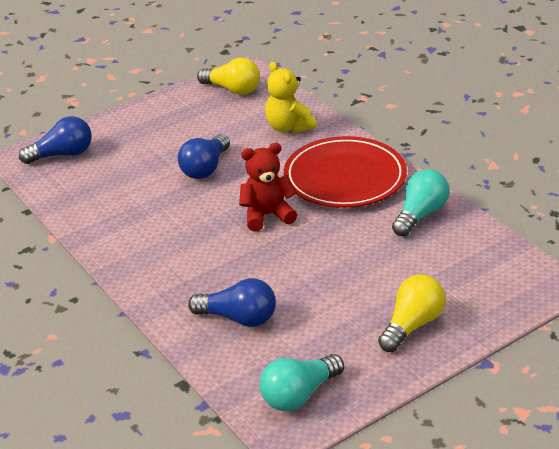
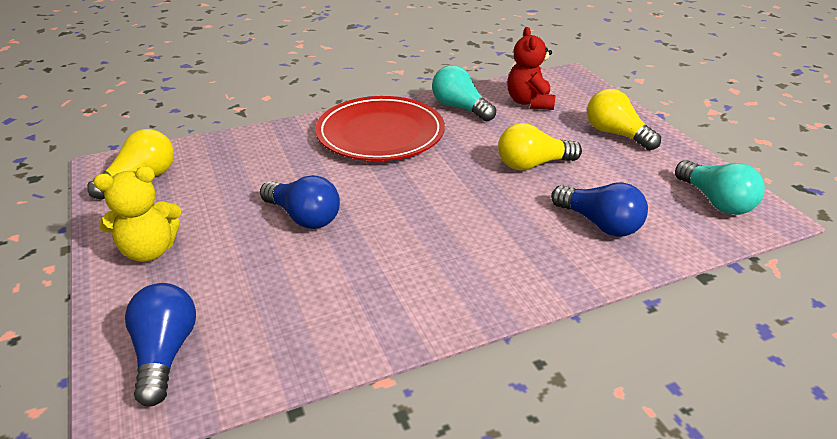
camera: 80 degrees left, 0 degrees up
blue light bulb [188,278,276,327] -> blue light bulb turned 105 degrees clockwise [551,182,648,237]
red teddy bear [239,143,297,231] -> red teddy bear moved to [507,27,556,110]
yellow teddy bear [265,62,316,133] -> yellow teddy bear moved to [94,166,181,262]
none -> yellow light bulb [498,123,582,171]

